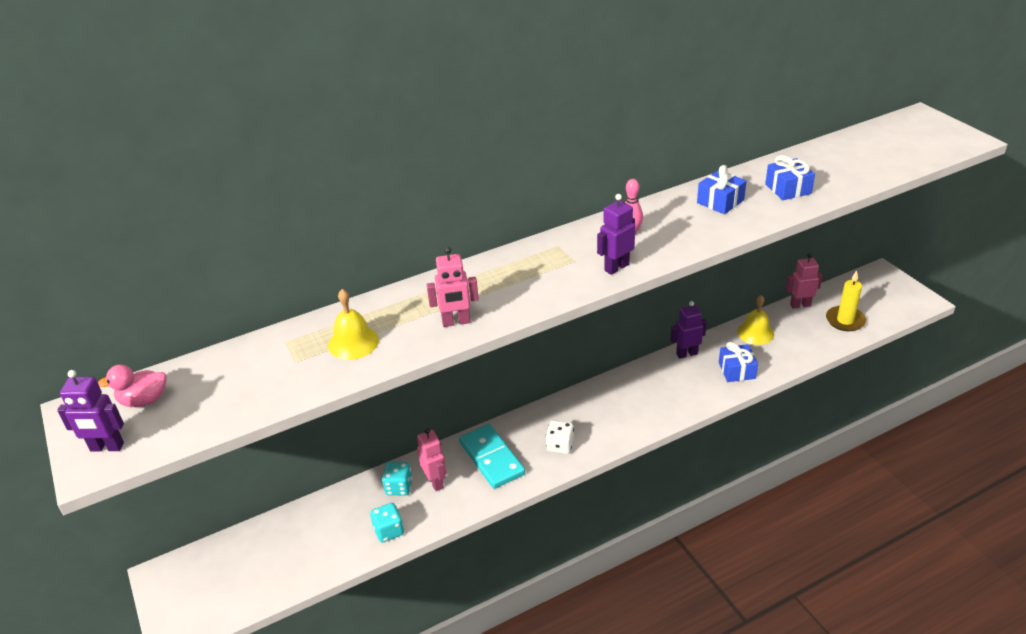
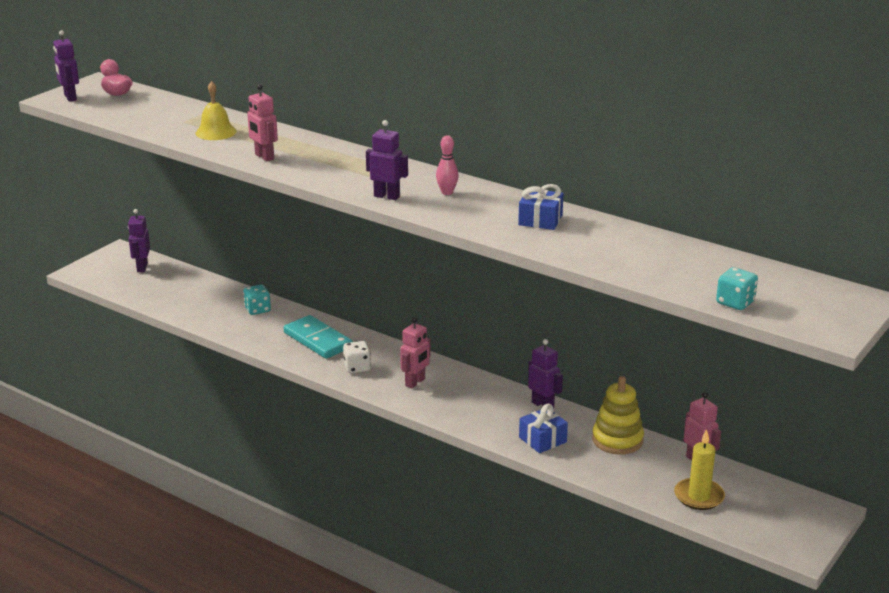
camera: 60 degrees right, 10 degrees down
turquoise dice [370,503,404,542] -> turquoise dice moved to [716,267,758,310]
pink robot [417,428,447,491] -> pink robot moved to [400,317,431,388]
turquoise domino [459,424,525,489] -> turquoise domino turned 75 degrees counterclockwise [284,315,353,359]
yellow bell [737,295,774,345] -> yellow stacking toy [592,376,644,455]
blue gift [765,155,815,200] -> none
none -> purple robot [128,209,150,272]

